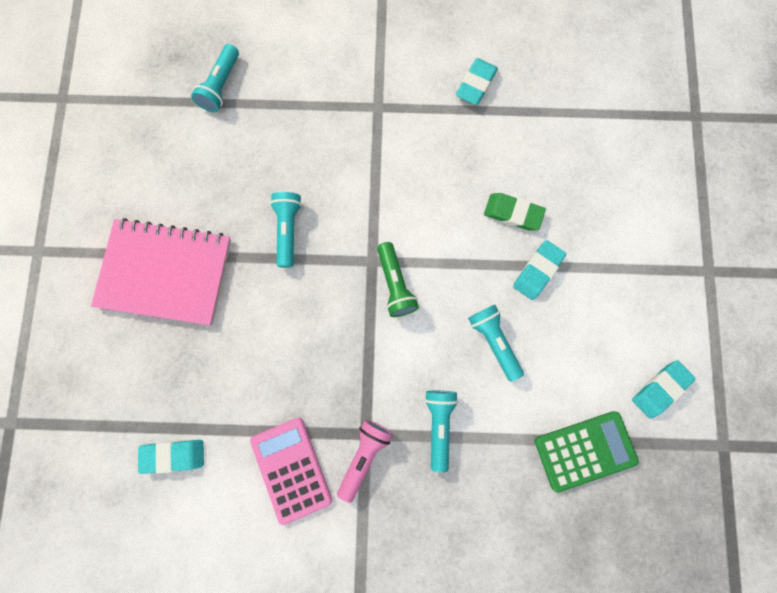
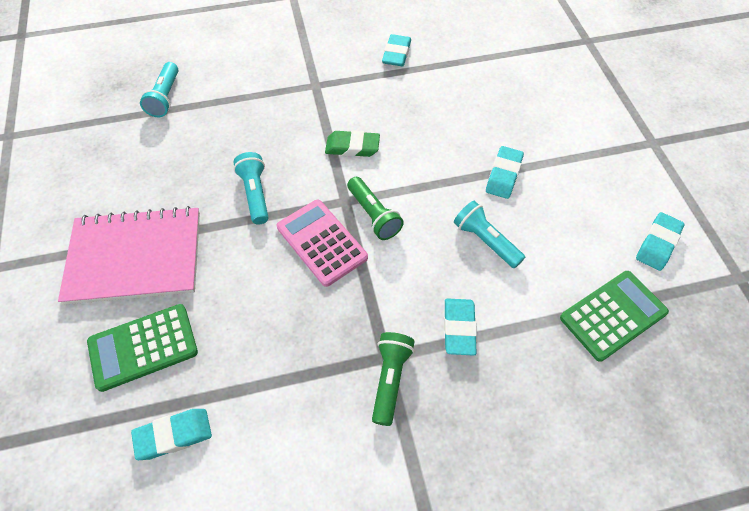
camera: 15 degrees left, 20 degrees down
pink calculator [250,418,332,525] -> pink calculator moved to [277,200,368,287]
pink flashlight [337,420,393,503] -> green flashlight [372,332,415,426]
turquoise flashlight [424,391,458,472] -> turquoise eraser [444,298,477,356]
green eraser [484,193,546,231] -> green eraser moved to [325,130,380,157]
none -> green calculator [87,304,198,392]

